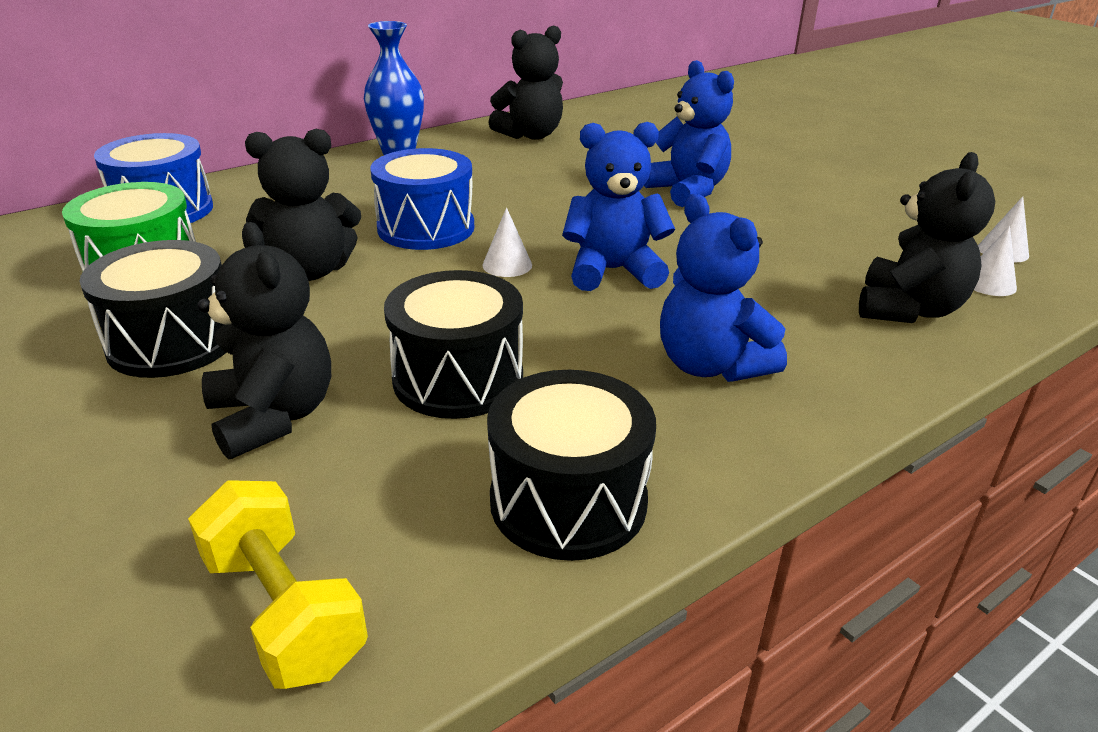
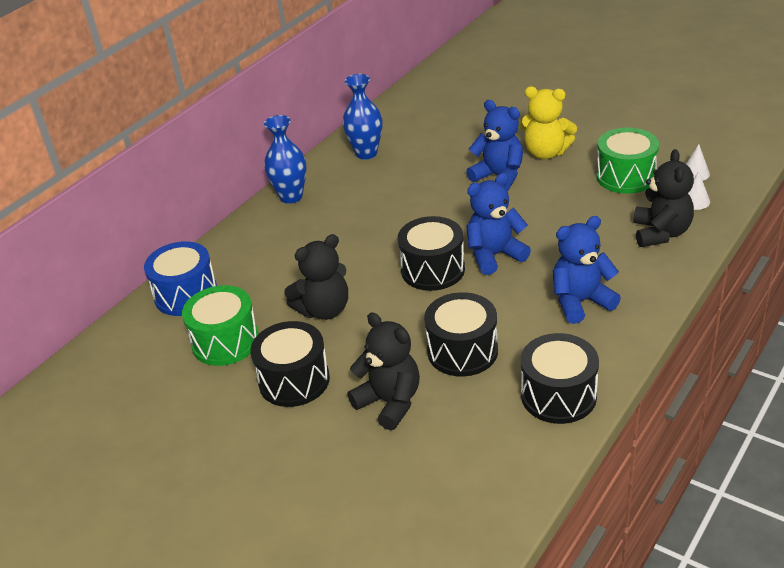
camera: 15 degrees left, 5 degrees up
yellow dumbbell [188,480,368,689] -> none
blue drum [371,148,474,250] -> none
white cone [482,208,532,277] -> black drum [398,216,465,291]
black teddy bear [488,25,563,140] -> blue vase [343,74,382,160]
blue teddy bear [660,194,787,382] -> blue teddy bear turned 120 degrees clockwise [553,216,621,324]
none -> yellow teddy bear [519,86,577,159]
none -> green drum [596,127,659,194]

